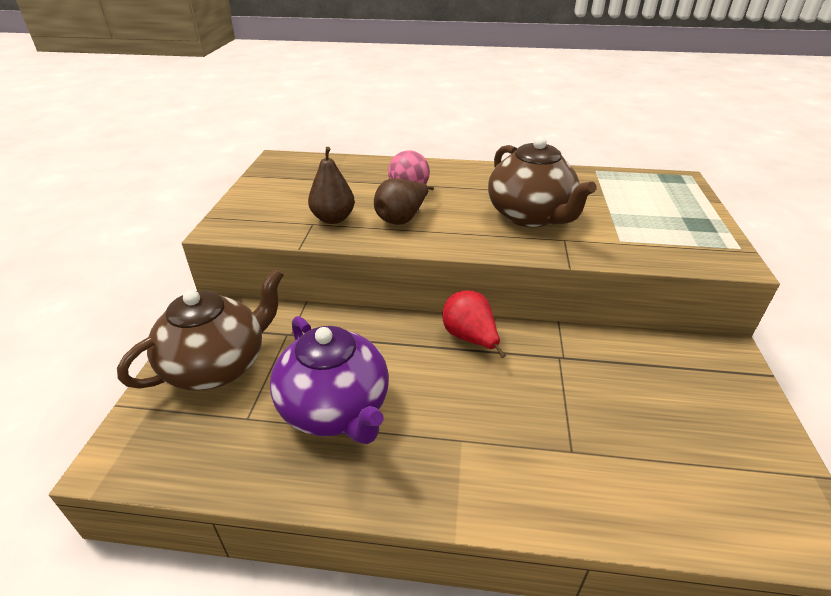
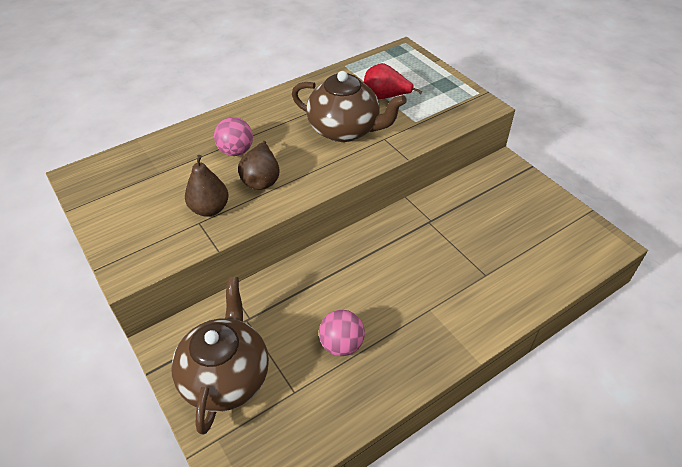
camera: 40 degrees left, 10 degrees up
purple teapot [270,316,389,444] -> pink ball [319,310,365,356]
red pear [442,290,506,358] -> red pear moved to [364,63,422,99]

